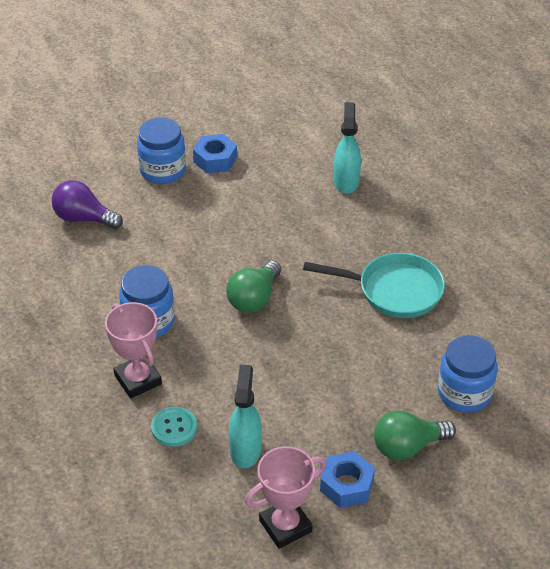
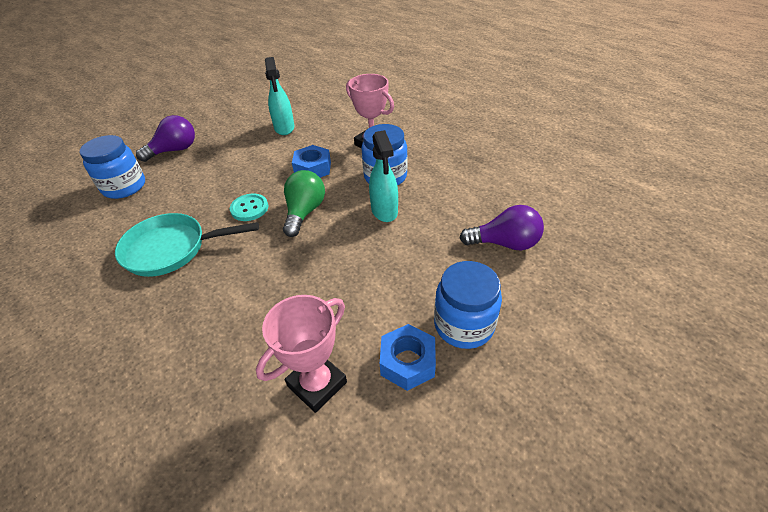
camera: 165 degrees right, 0 degrees up
turquoise button [151,407,197,447] -> turquoise button moved to [230,194,268,221]
pink trophy [245,446,326,549] -> pink trophy moved to [256,295,347,413]
blue nut [320,451,375,508] -> blue nut moved to [292,145,331,178]
turquoise spray bottle [334,102,361,194] -> turquoise spray bottle moved to [369,130,398,222]
green light bulb [374,410,456,460] -> purple light bulb [136,115,195,162]

